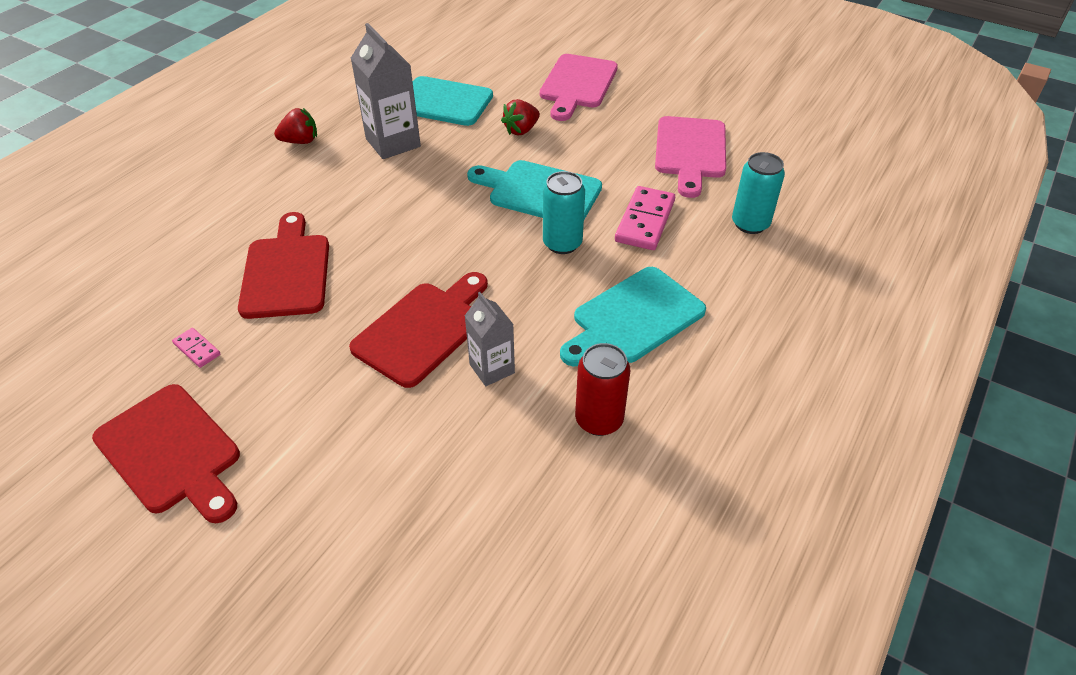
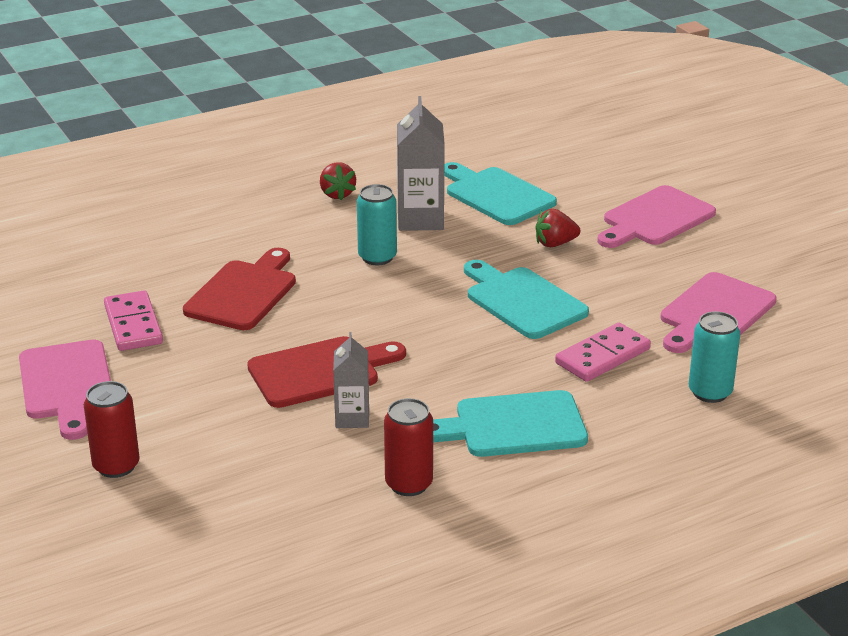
camera: 30 degrees right, 15 degrees down
red cutting board [92,384,240,523] -> pink cutting board [19,339,111,440]
pink domino [172,328,221,368] -> pink domino [104,290,163,351], size x1.98
red strawberry [274,108,317,144] -> red strawberry turned 60 degrees clockwise [320,162,356,200]
turquoise can [543,171,585,254] -> turquoise can moved to [357,184,397,265]
none -> red can [84,381,140,478]

